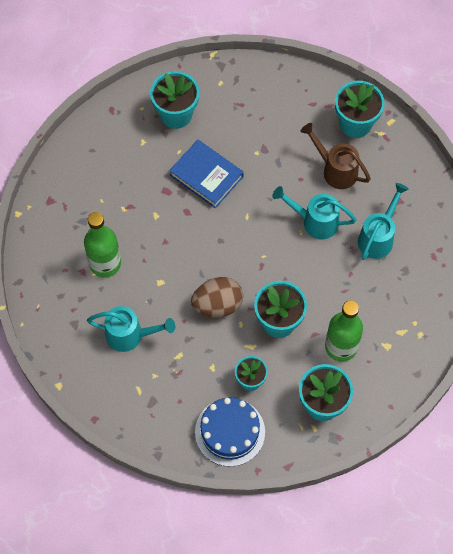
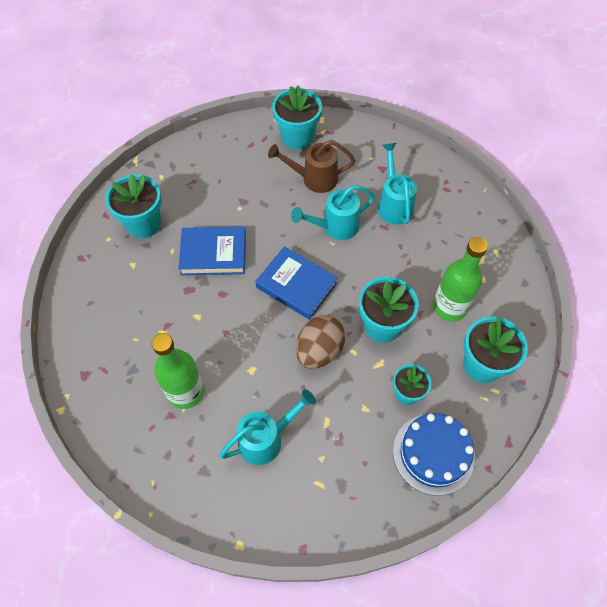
camera: 40 degrees left, 5 degrees down
none -> blue book [255,246,338,320]

